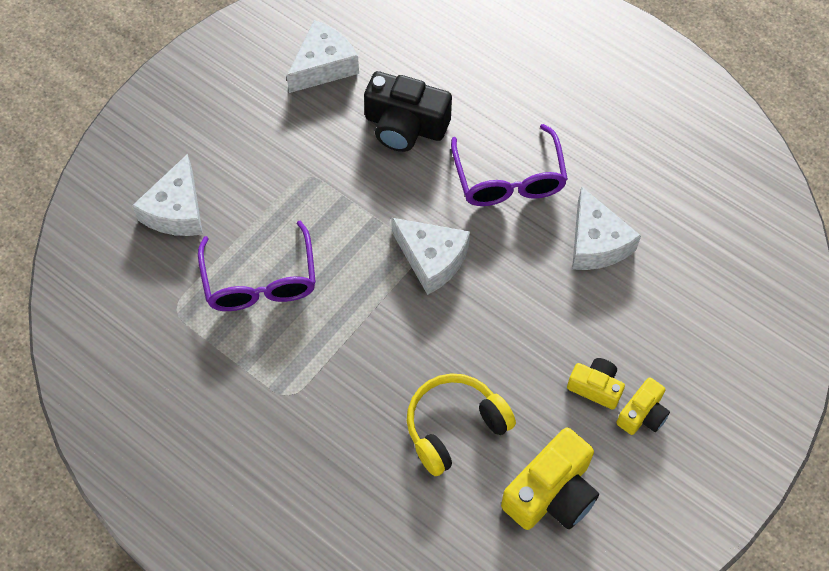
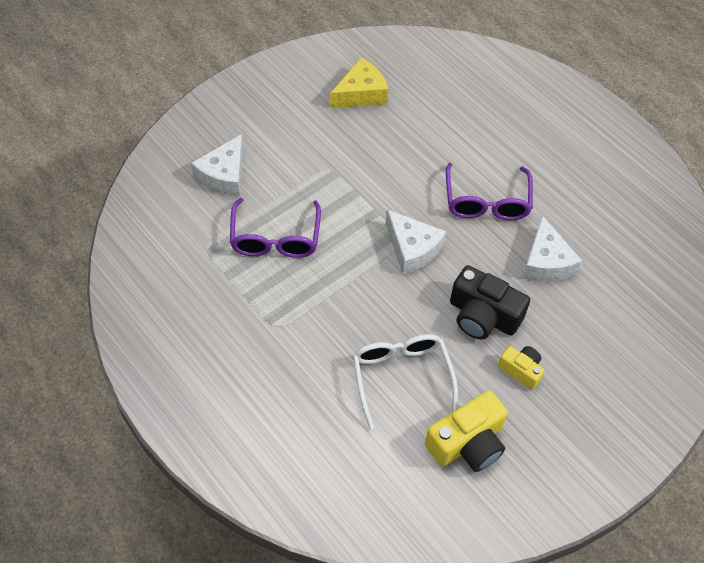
camera: 10 degrees right, 5 degrees down
white cheese [287,20,359,93] -> yellow cheese [330,57,389,108]
black camera [364,71,452,152] -> black camera moved to [450,265,530,340]
yellow headphones [407,374,516,476] -> white glasses [353,334,458,430]
yellow camera [616,377,670,435] -> none

